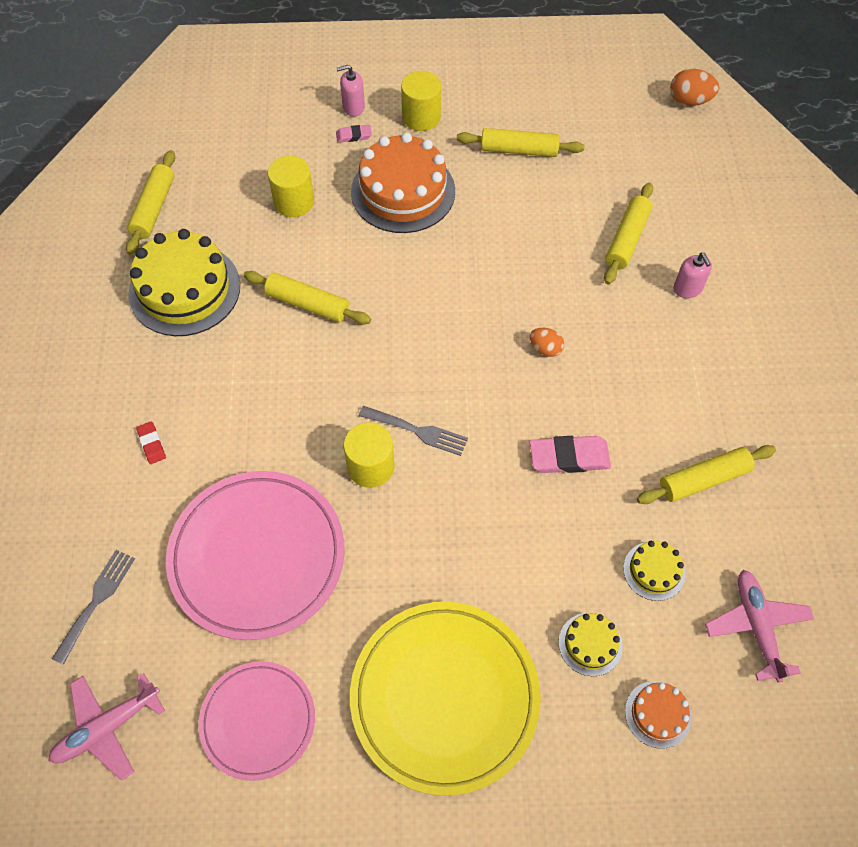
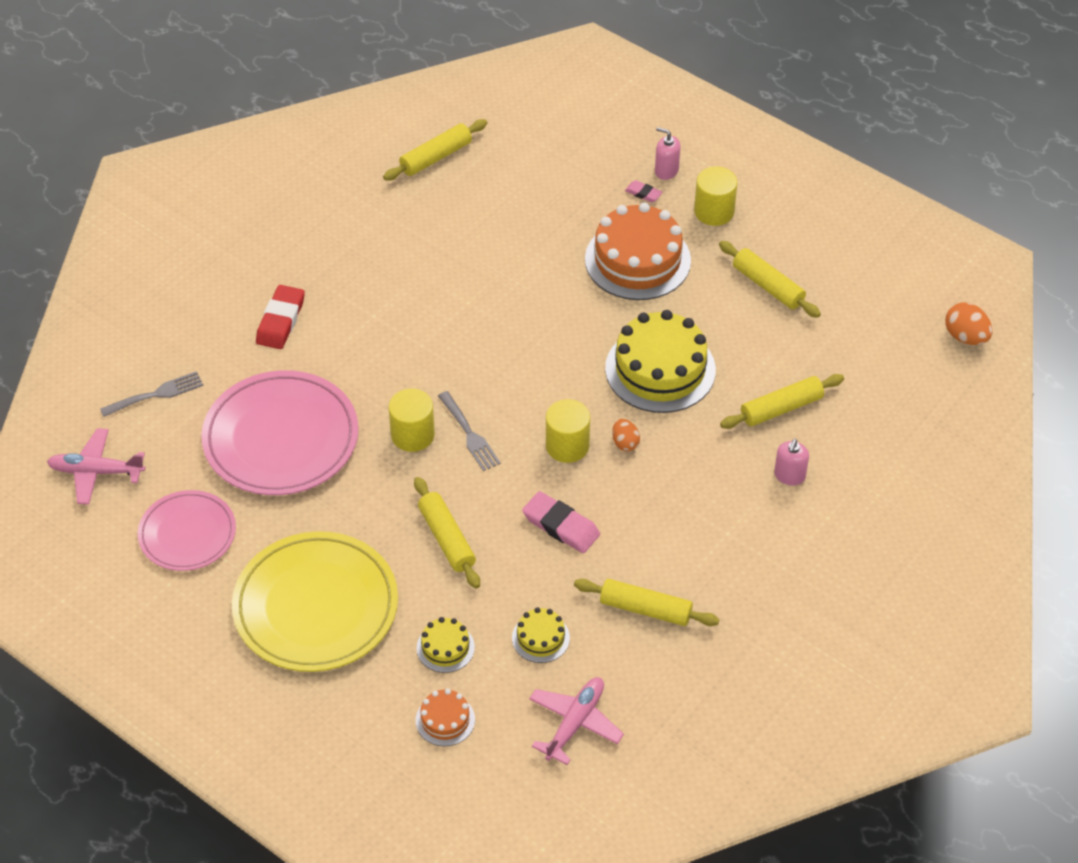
camera: 40 degrees right, 10 degrees down
yellow cake [128,229,240,336] -> yellow cake moved to [605,310,716,413]
red eraser [136,421,166,464] -> red eraser [256,285,305,349], size x1.87
yellow rolling pin [244,271,371,325] -> yellow rolling pin moved to [414,477,480,589]
yellow cylinder [268,156,314,217] -> yellow cylinder moved to [546,399,590,463]

